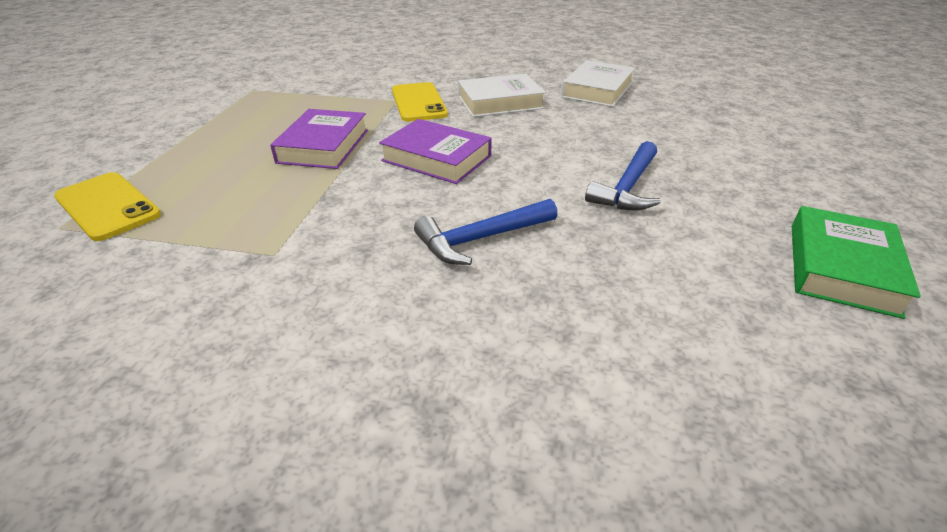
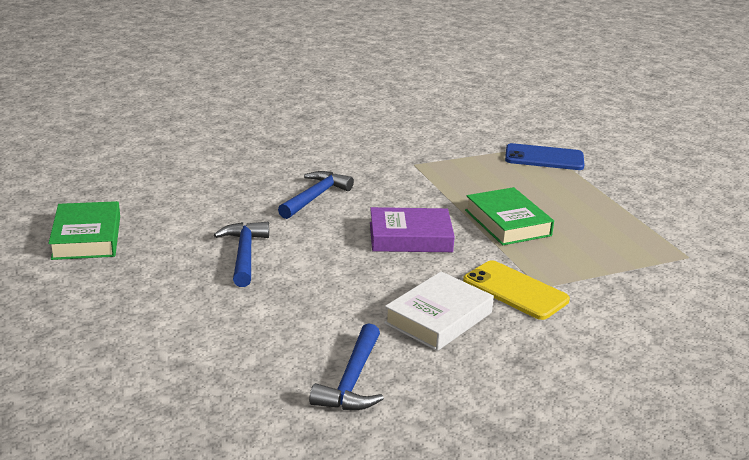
camera: 145 degrees right, 10 degrees down
yellow phone [54,172,161,241] -> blue phone [505,143,584,170]
purple book [270,109,368,169] -> green book [465,187,554,245]
white book [561,60,635,107] -> blue hammer [309,323,384,410]

